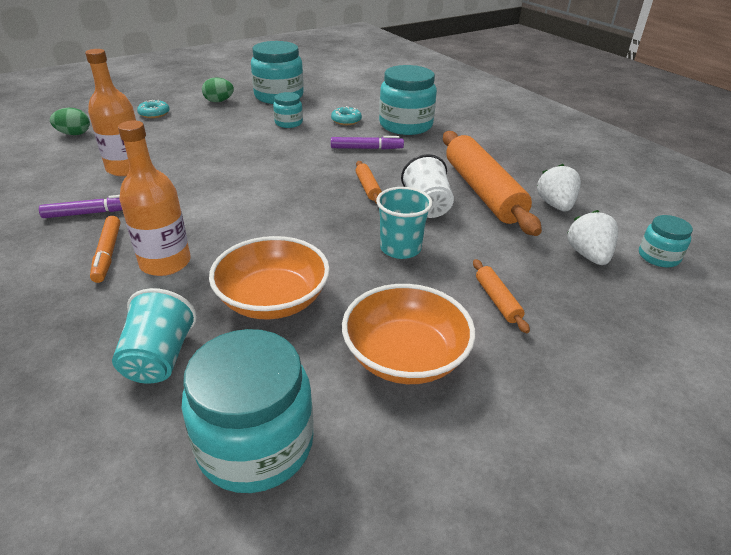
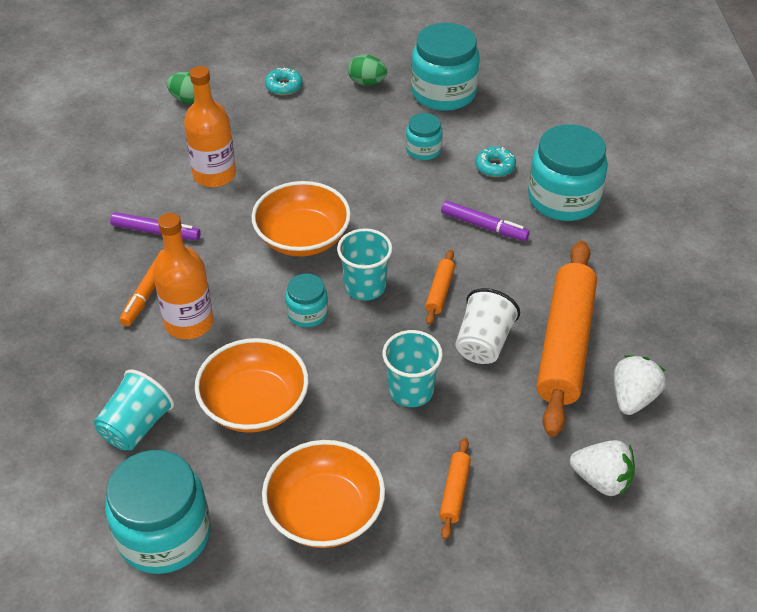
camera: 30 degrees right, 10 degrees up
white strawberry [567,210,618,265] -> white strawberry turned 90 degrees clockwise [570,440,635,496]
turquoise jar [639,215,693,267] -> turquoise jar moved to [285,273,328,327]
none -> orange bowl [252,181,351,257]
none -> turquoise cup [337,228,392,301]

